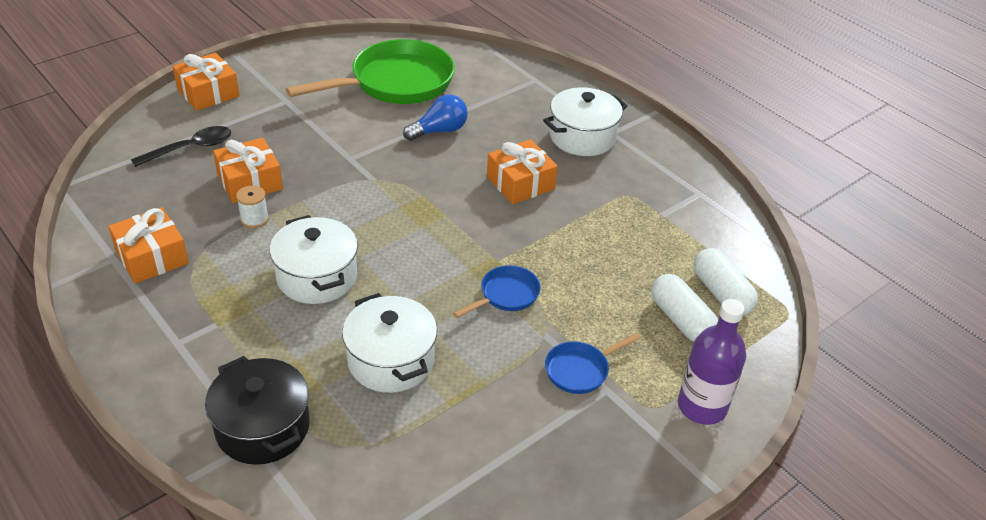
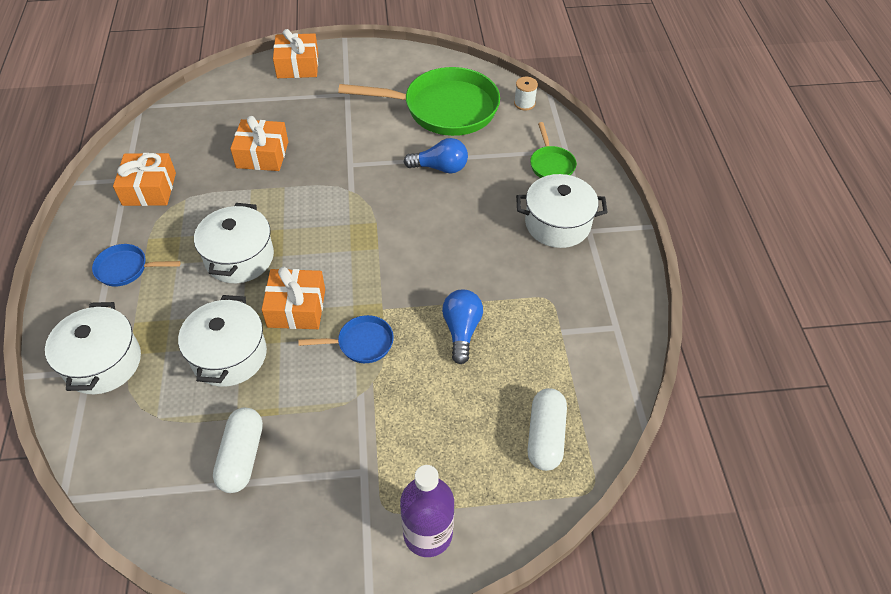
camera: 35 degrees right, 10 degrees up
black spoon [131,126,231,167] -> none
black pot [205,356,309,465] -> white pot [45,302,141,394]
white spool [236,185,269,228] -> white spool moved to [514,77,538,111]
orange gift [487,139,558,204] -> orange gift moved to [261,267,325,329]
blue pan [545,333,641,394] -> blue pan moved to [92,244,181,286]
white capsule [651,274,718,342] -> white capsule moved to [213,408,263,493]
none -> blue light bulb [442,290,483,364]
none -> green pan [530,122,576,178]

